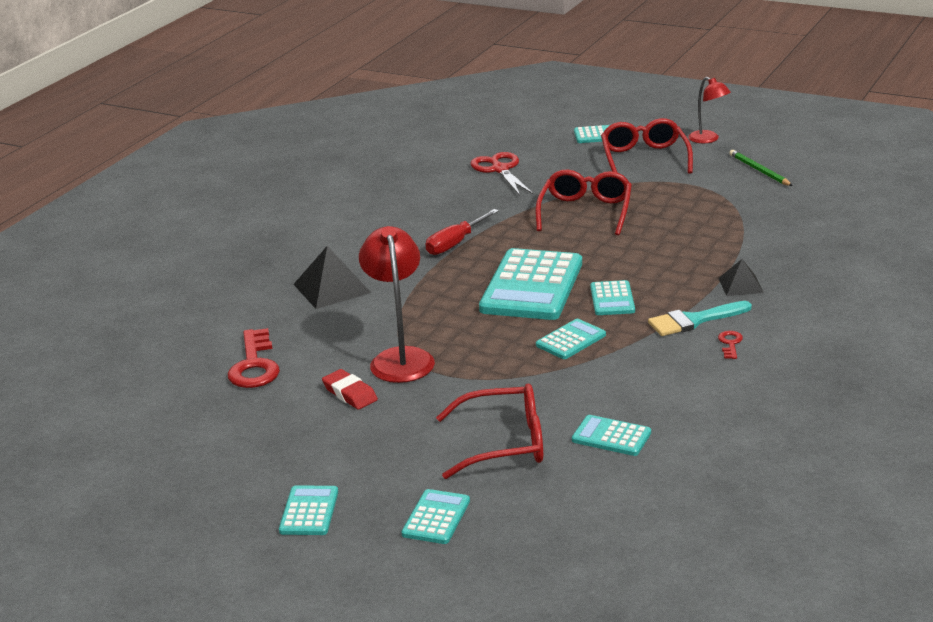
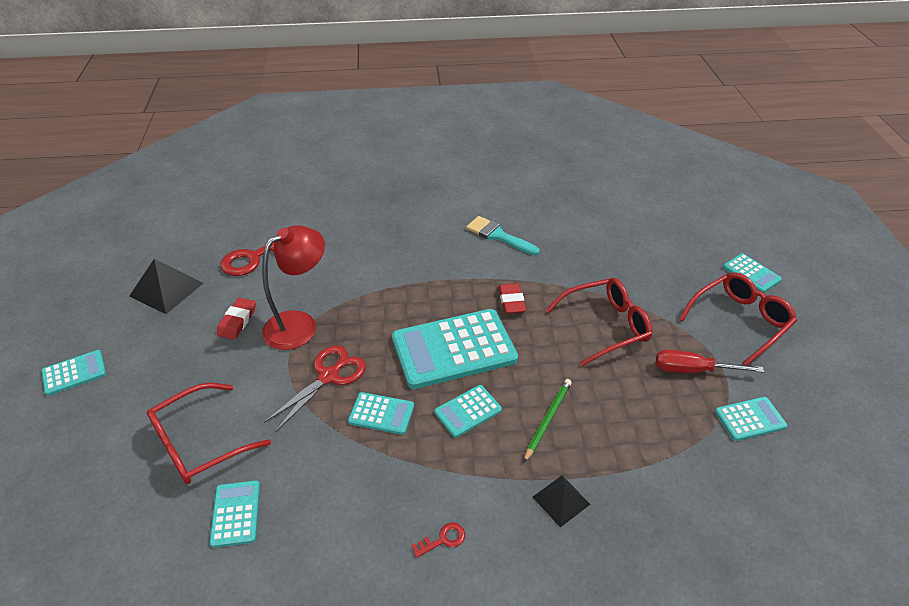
camera: 55 degrees right, 15 degrees up
black pyramid [293,246,371,309] -> black pyramid moved to [129,259,203,314]
turquoise calculator [401,489,470,544] -> turquoise calculator moved to [715,397,787,441]
red screwdriver [426,209,499,255] -> red screwdriver moved to [656,350,764,373]
red glasses [436,384,543,479] -> red glasses turned 90 degrees clockwise [147,383,271,484]
red scissors [470,152,534,196] -> red scissors moved to [264,345,366,432]
turquoise brush [648,301,752,336] -> turquoise brush moved to [466,216,540,255]
red lamp [688,77,731,143] -> none
green pencil [729,150,793,186] -> green pencil moved to [523,379,572,463]
none -> red eraser [498,283,526,314]

